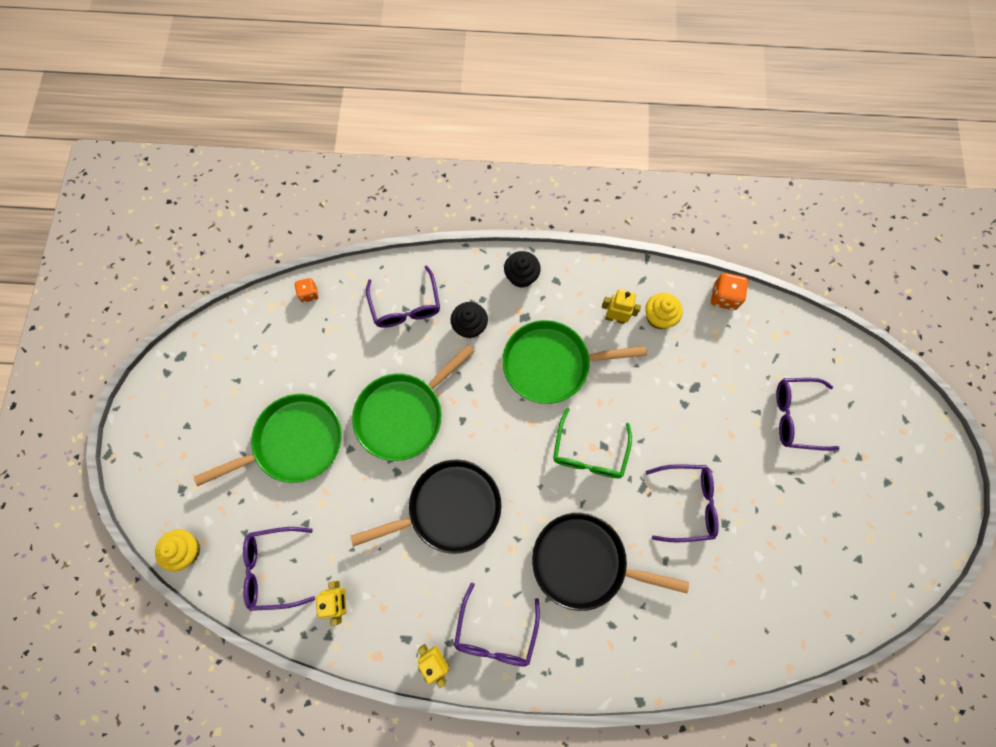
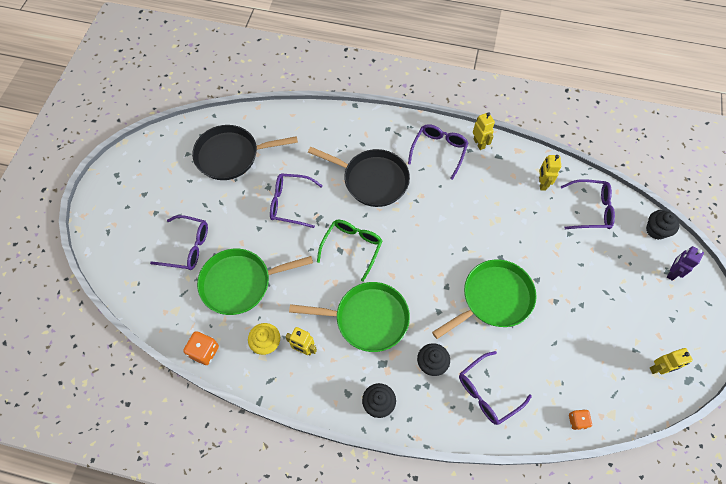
camera: 170 degrees left, 10 degrees down
yellow cupcake [155,529,201,572] -> black cupcake [646,210,679,240]
green pan [194,394,342,486] -> green pan moved to [197,249,313,315]
black pan [350,459,501,554] -> black pan moved to [192,125,298,180]
purple glasses [366,265,440,328] -> purple glasses turned 120 degrees counterclockwise [459,351,532,425]
none -> yellow robot [650,348,693,374]
none -> purple robot [667,246,704,281]

